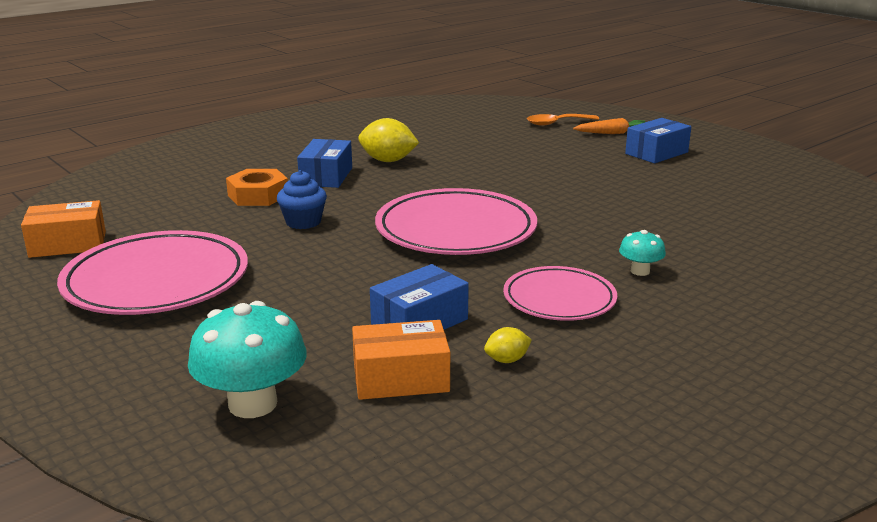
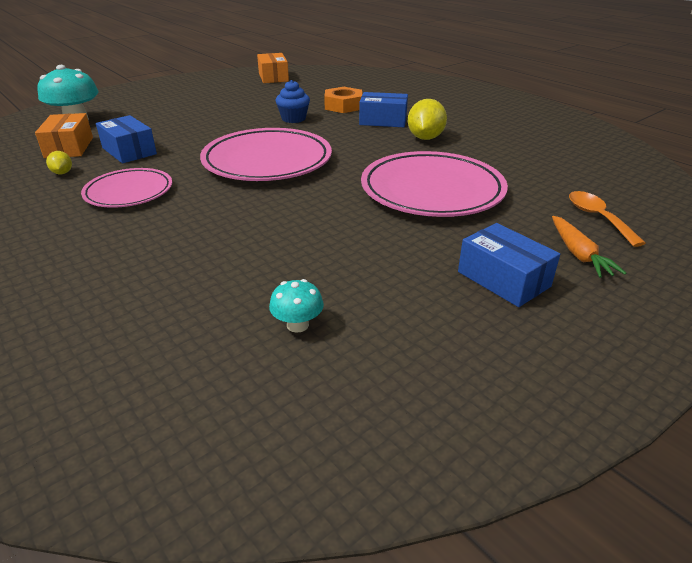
camera: 90 degrees right, 10 degrees up
pink plate [57,230,248,315] -> pink plate moved to [361,151,508,217]
turquoise mushroom [619,230,666,276] -> turquoise mushroom moved to [269,279,324,333]

